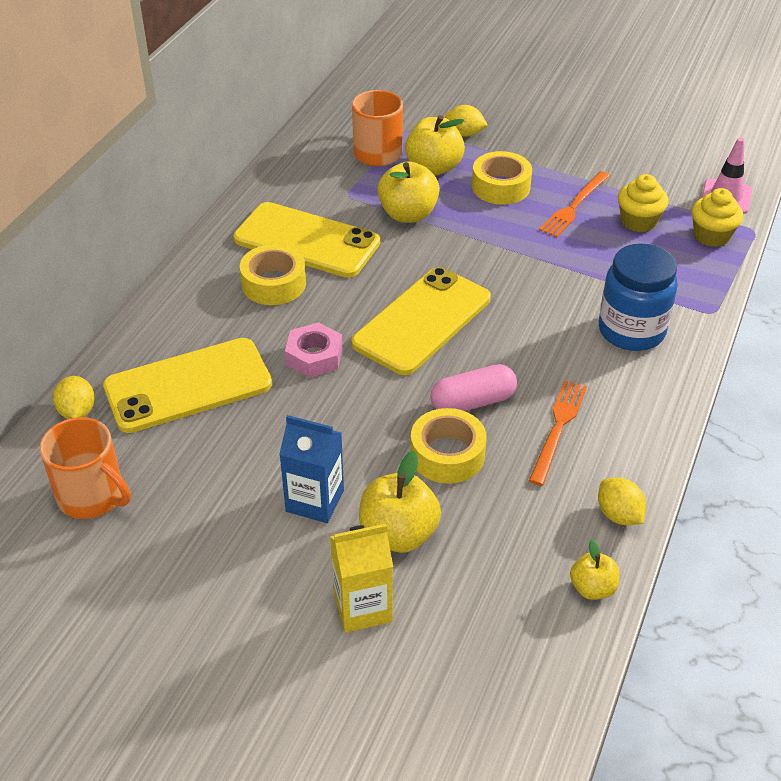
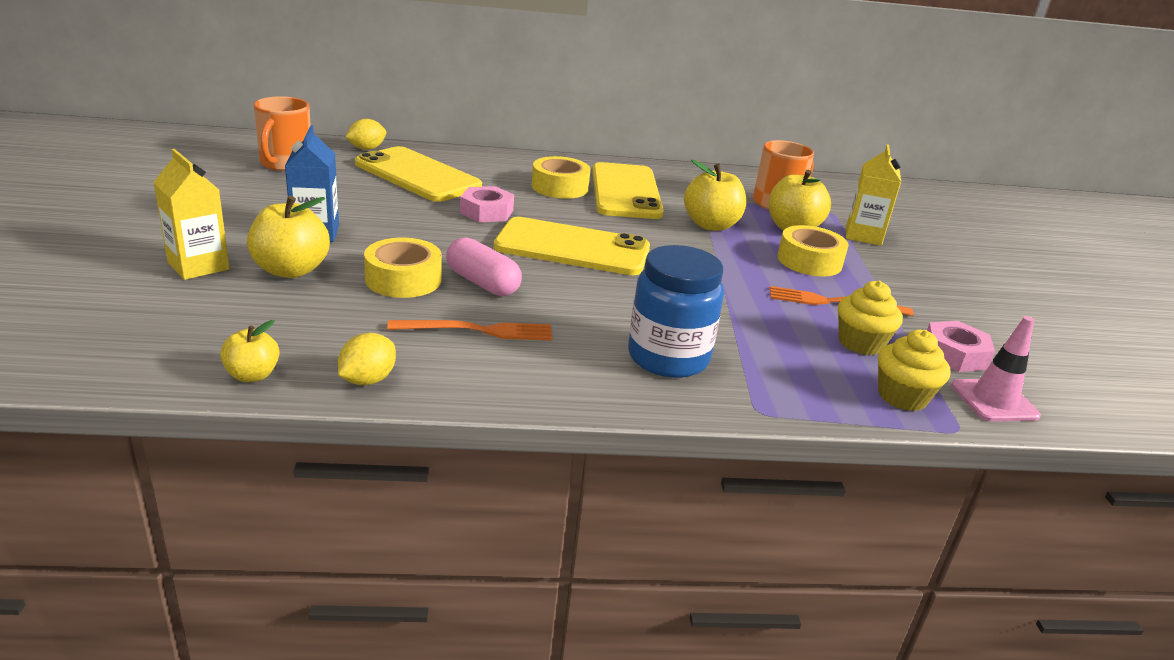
camera: 60 degrees right, 15 degrees down
yellow lemon [445,105,488,137] -> yellow carton [846,144,901,246]
none -> pink nut [927,321,995,372]

